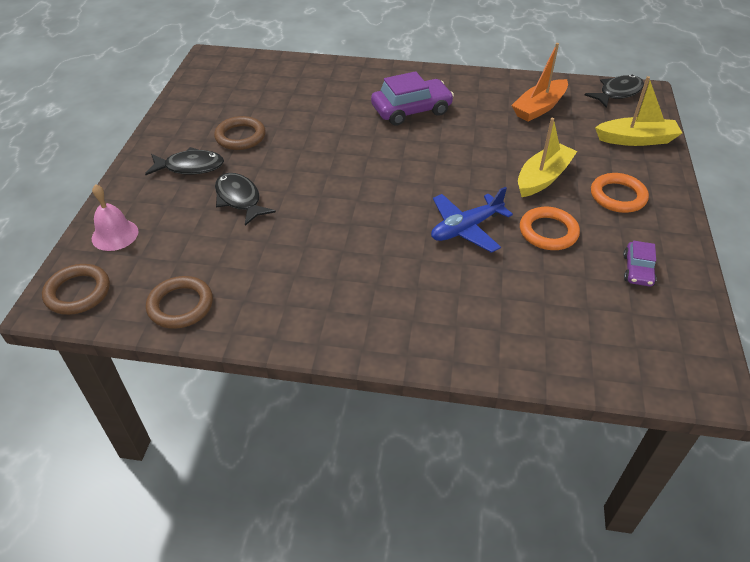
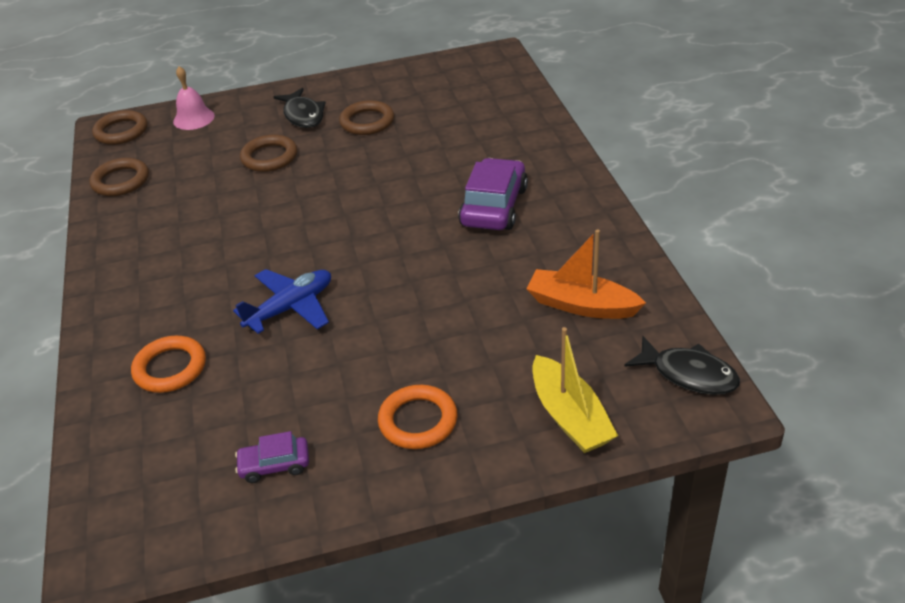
camera: 70 degrees right, 5 degrees down
black fish [215,173,276,226] -> brown ring [240,134,297,172]
purple car [371,71,454,126] -> purple car turned 120 degrees counterclockwise [458,158,528,230]
blue plane [431,187,513,253] -> blue plane turned 105 degrees clockwise [233,269,331,334]
yellow boat [518,118,577,197] -> none
orange ring [520,207,580,250] -> orange ring moved to [131,336,206,393]

